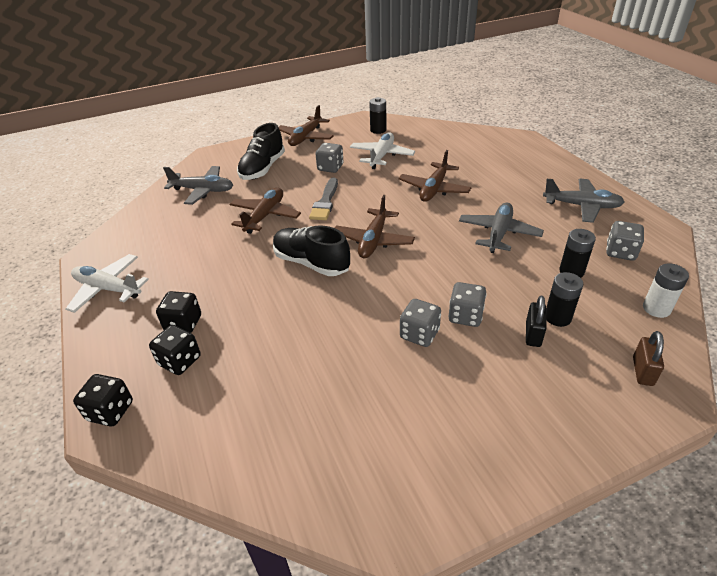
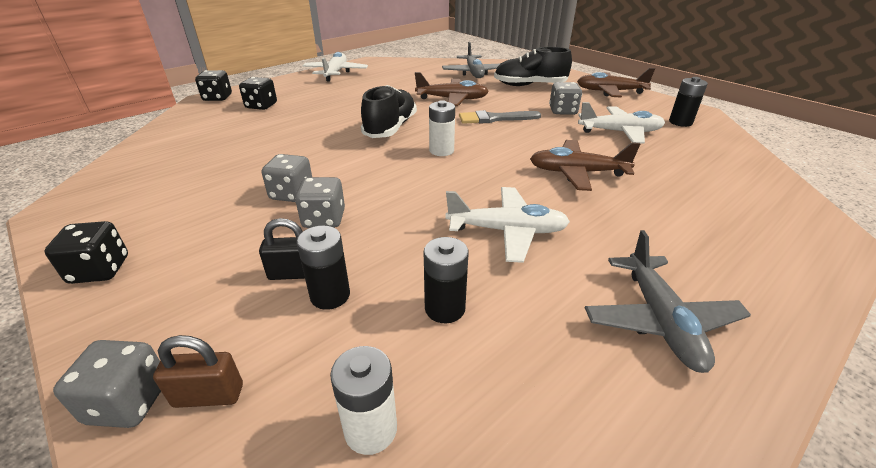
camera: 70 degrees right, 5 degrees down
black dice [156,291,201,333] -> black dice moved to [44,221,128,284]
brown plane [335,195,415,258] -> white battery [429,100,455,156]
grey plane [459,203,544,253] -> white plane [445,187,570,263]
grey dice [606,221,644,261] -> grey dice moved to [53,340,161,428]

